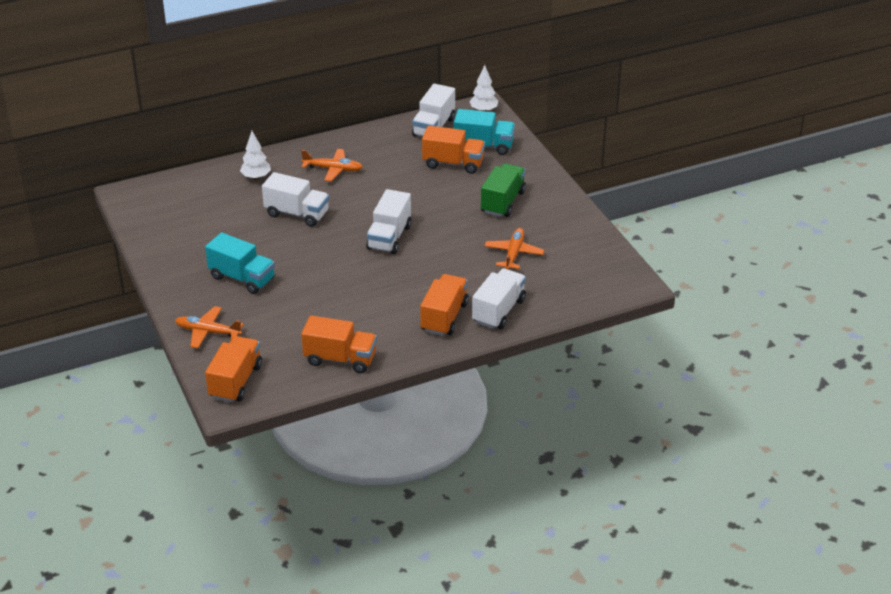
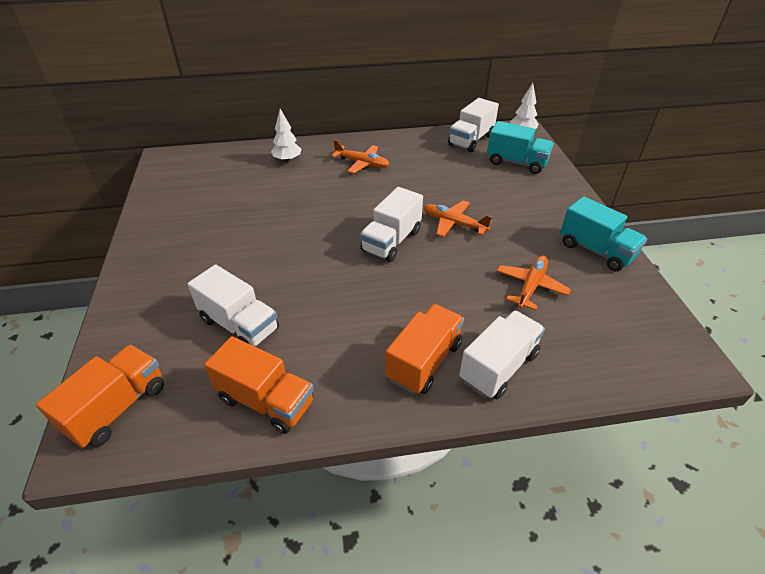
camera: 15 degrees right, 5 degrees up
orange plane [175,306,244,348] -> orange plane moved to [424,200,492,237]
turquoise truck [205,232,275,294] -> turquoise truck moved to [560,196,647,271]
white truck [262,172,329,227] -> white truck moved to [188,265,279,346]
orange truck [422,126,485,174] -> none
green truck [481,163,526,217] -> none

